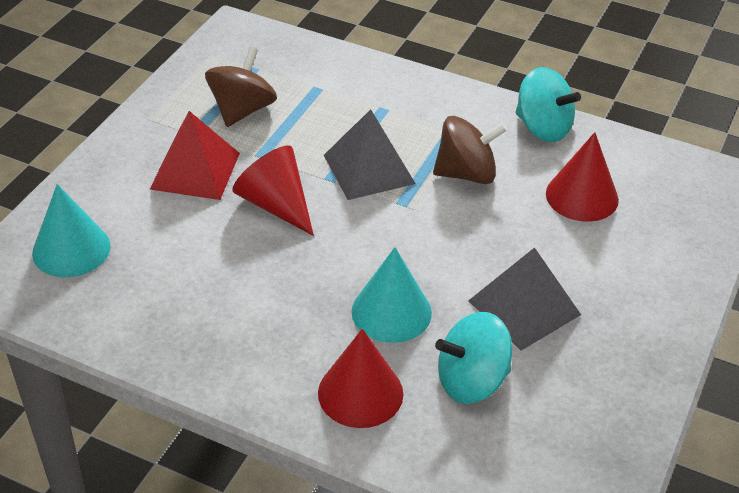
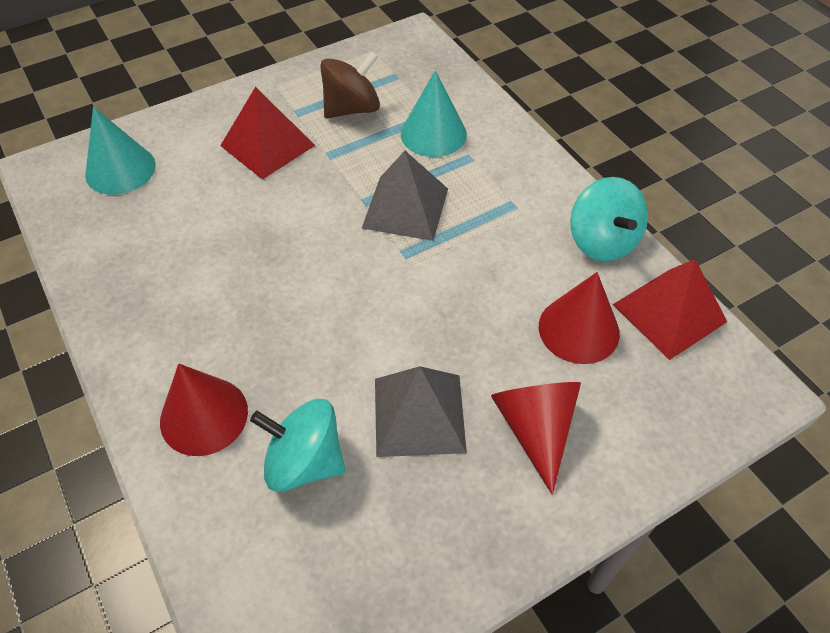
camera: 35 degrees right, 10 degrees up
red cone [232,146,314,236] -> red cone moved to [491,382,581,495]
turquoise cone [351,247,432,343] -> turquoise cone moved to [401,70,467,157]
brown spinning top [433,116,507,184] -> none
none -> red pyramid [612,259,727,360]

